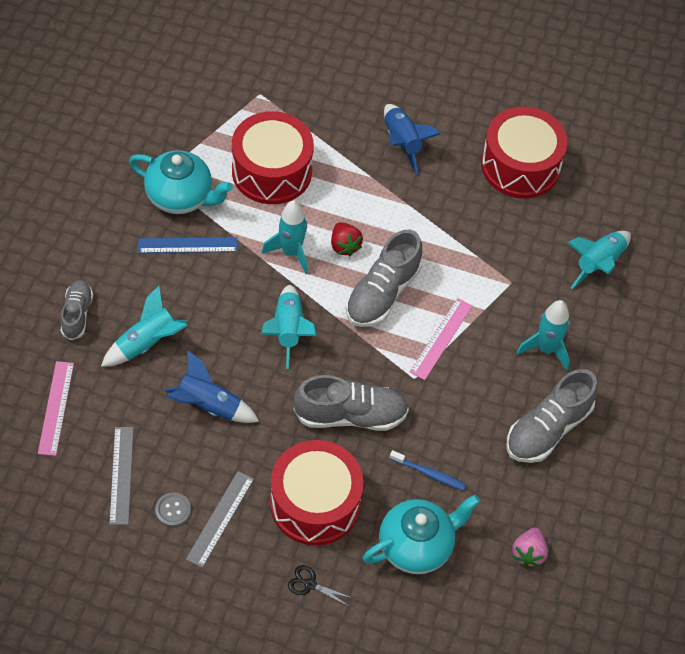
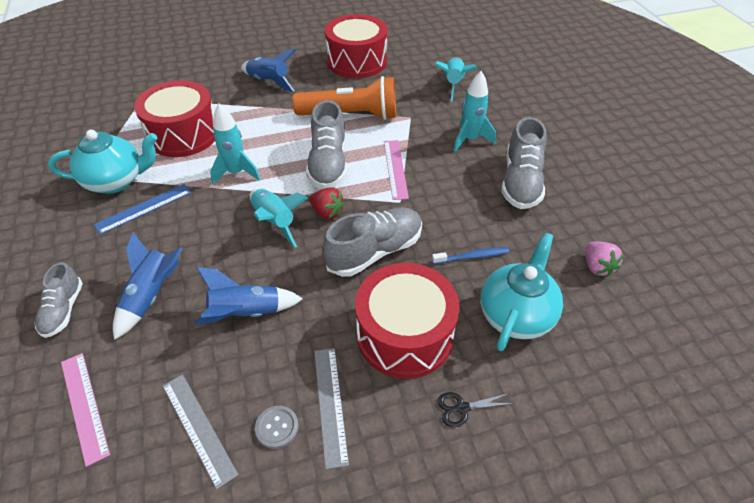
camera: 30 degrees left, 10 degrees down
grey shoe [60,280,93,340] -> grey shoe turned 150 degrees counterclockwise [35,262,83,338]
turquoise rocket [101,286,188,367] -> blue rocket [113,233,183,340]
red strawberry [331,222,363,256] -> red strawberry moved to [309,187,345,219]
none -> orange flashlight [293,76,396,120]

